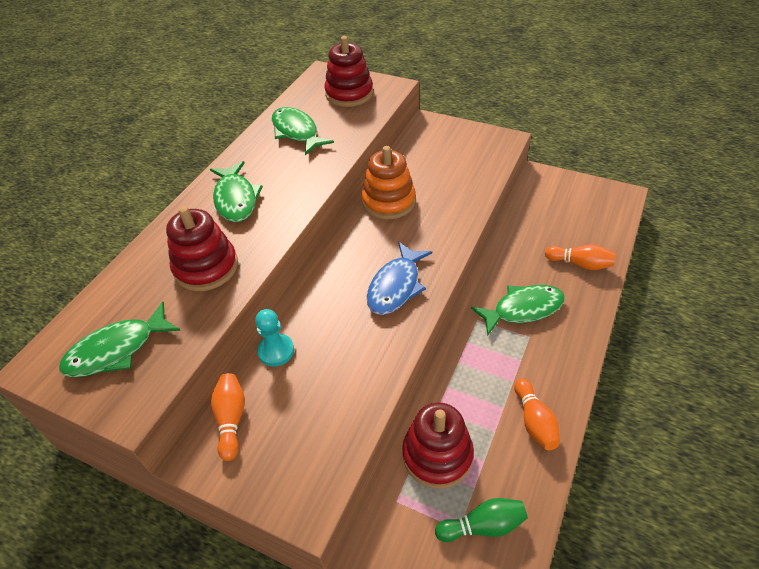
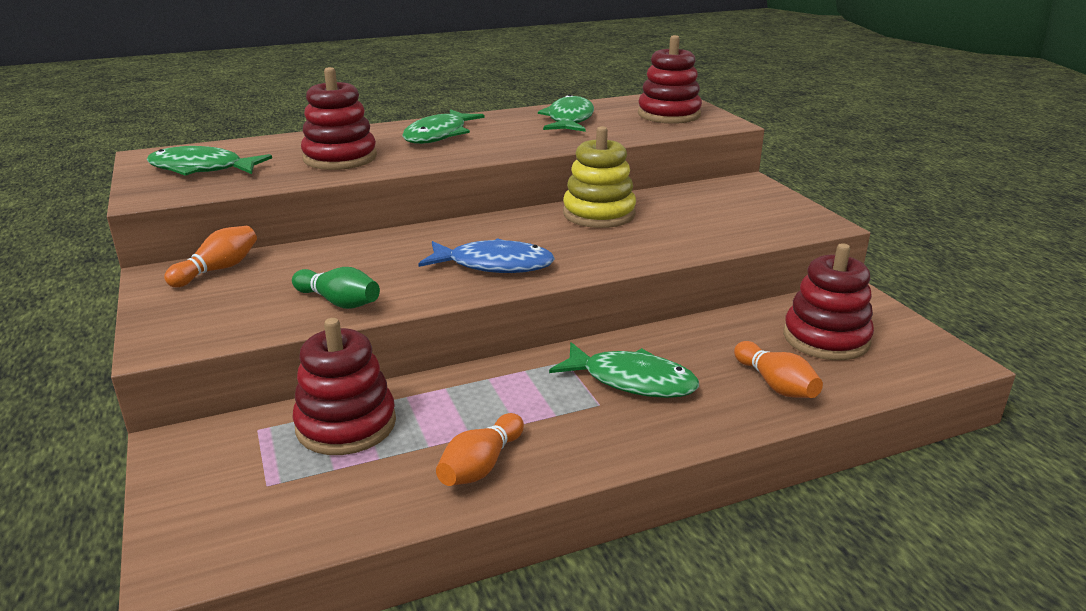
camera: 40 degrees right, 20 degrees down
turquoise pawn [255,309,294,367] -> none
orange stacking toy [361,146,416,219] -> yellow stacking toy [563,126,636,228]
blue fish [367,242,432,315] -> blue fish turned 150 degrees counterclockwise [418,238,555,273]
green bowling pin [435,498,528,542] -> green bowling pin moved to [292,267,380,309]
none -> red stacking toy [783,243,874,360]

